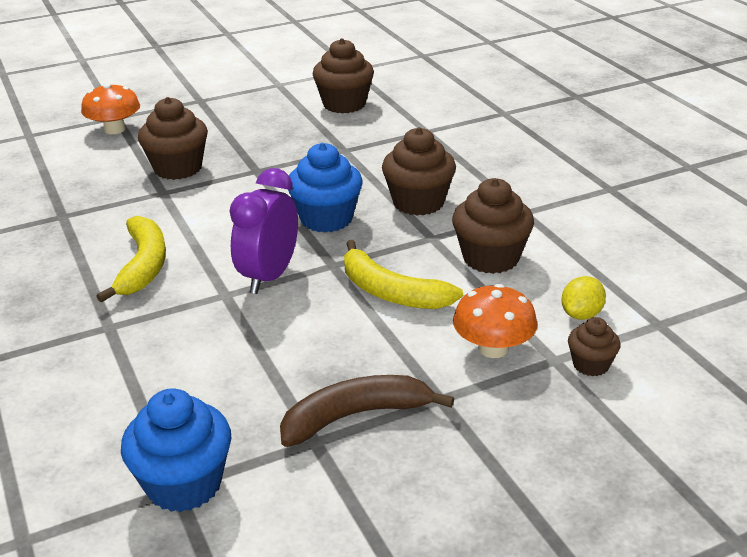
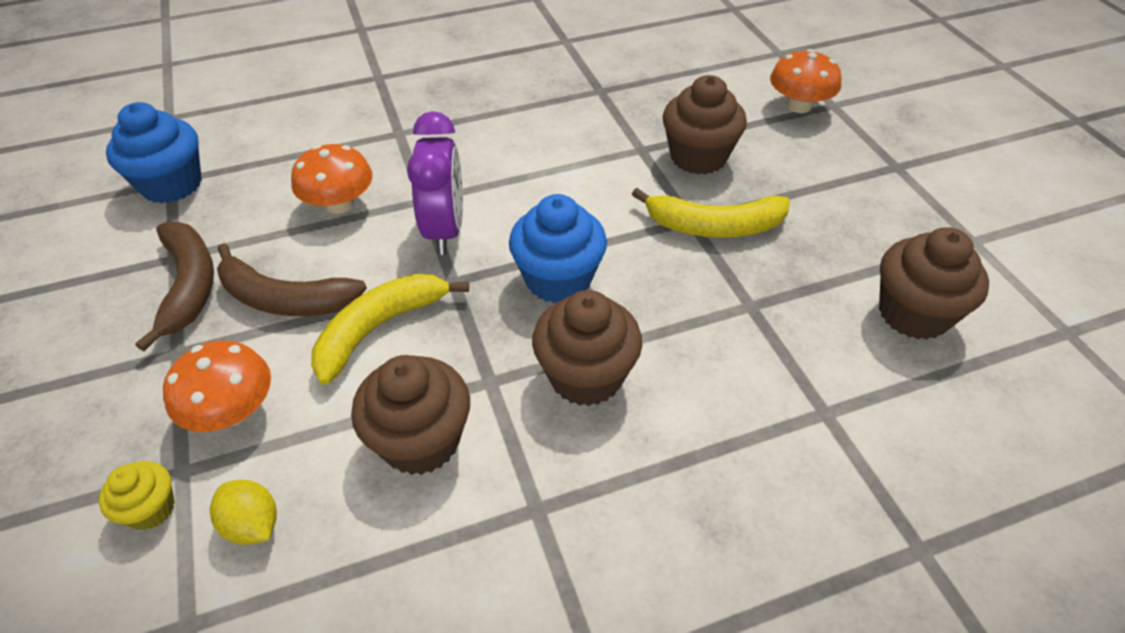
camera: 95 degrees right, 15 degrees up
yellow banana [96,216,166,302] -> yellow banana moved to [632,188,790,238]
purple clock [229,168,298,294] -> purple clock turned 60 degrees clockwise [407,111,463,255]
brown cupcake [568,317,621,376] -> yellow cupcake [99,461,175,530]
none -> brown banana [217,243,367,316]
none -> orange mushroom [291,144,373,214]

